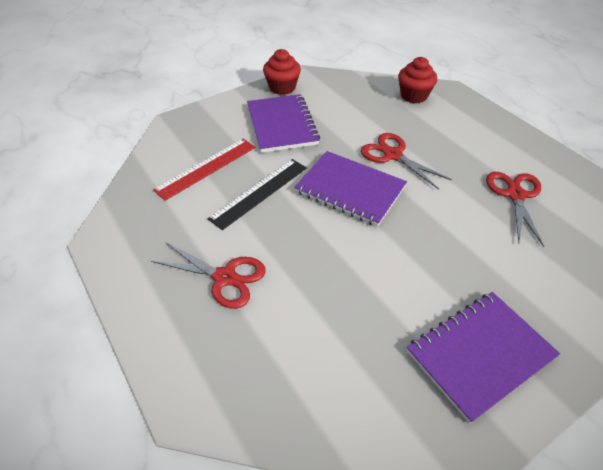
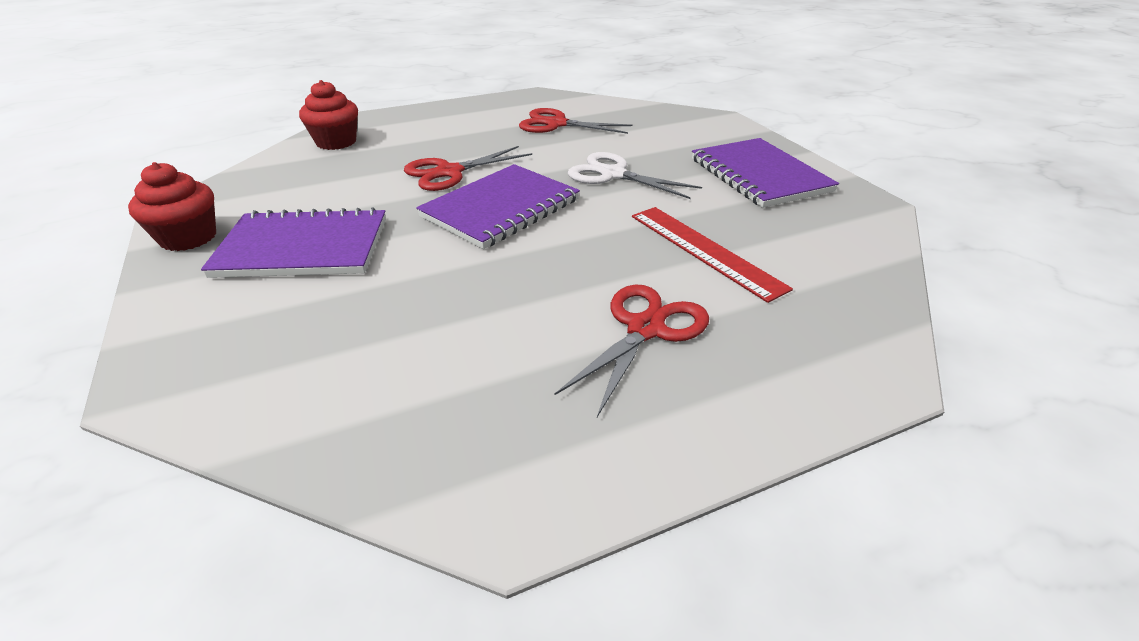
camera: 80 degrees left, 10 degrees down
red ruler [153,139,255,201] -> red ruler moved to [632,207,793,303]
black ruler [208,159,307,230] -> none
none -> white scissors [568,152,702,199]

